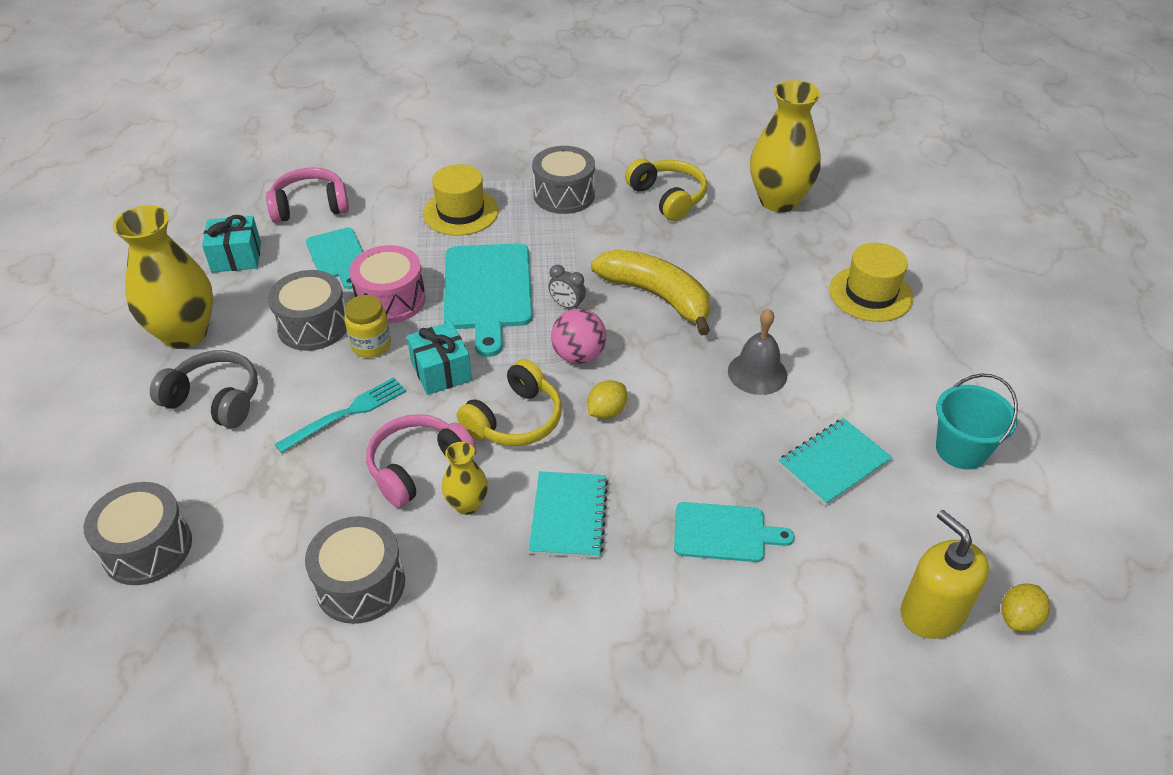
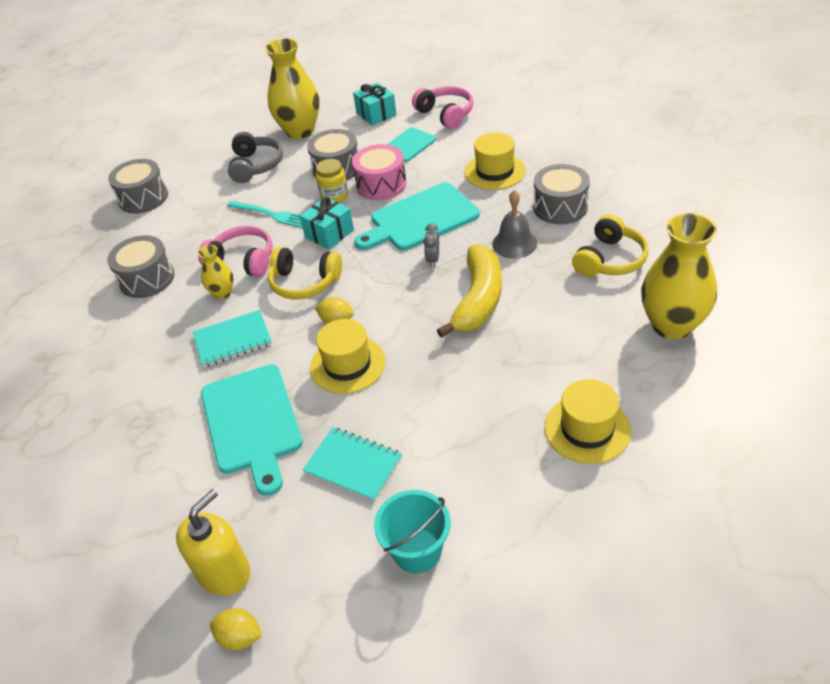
camera: 70 degrees right, 0 degrees up
pink ball [551,308,606,364] -> none
turquoise cutting board [674,502,795,562] -> turquoise cutting board [201,364,303,496], size x1.69
grey bell [728,309,787,395] -> grey bell moved to [492,190,537,259]
none -> yellow hat [310,319,386,394]

